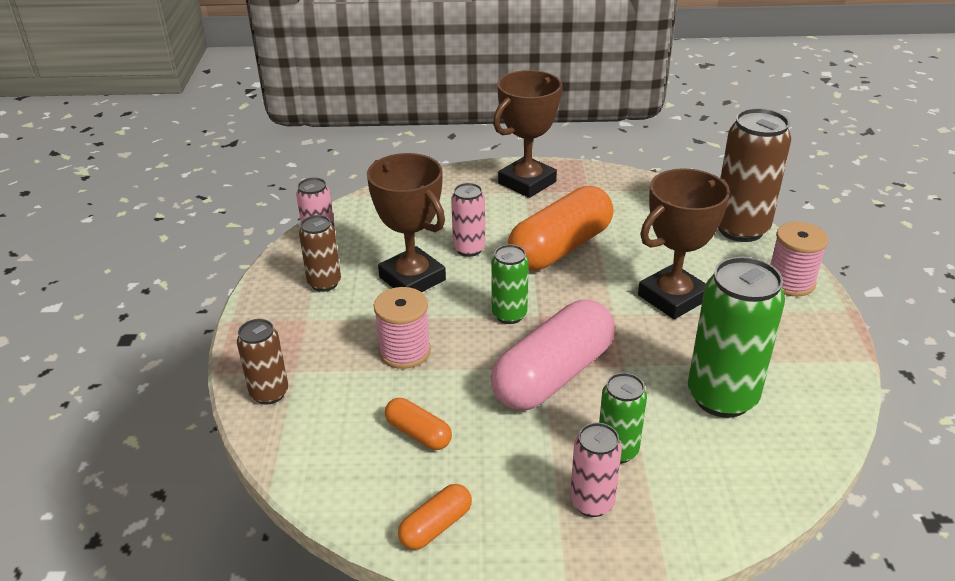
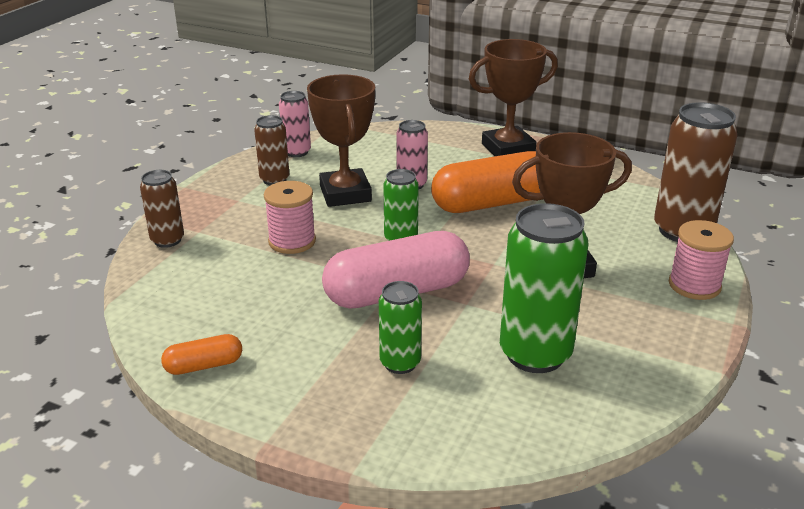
camera: 25 degrees right, 5 degrees down
orange capsule [385,398,452,450] -> none
pink can [570,423,622,517] -> none

